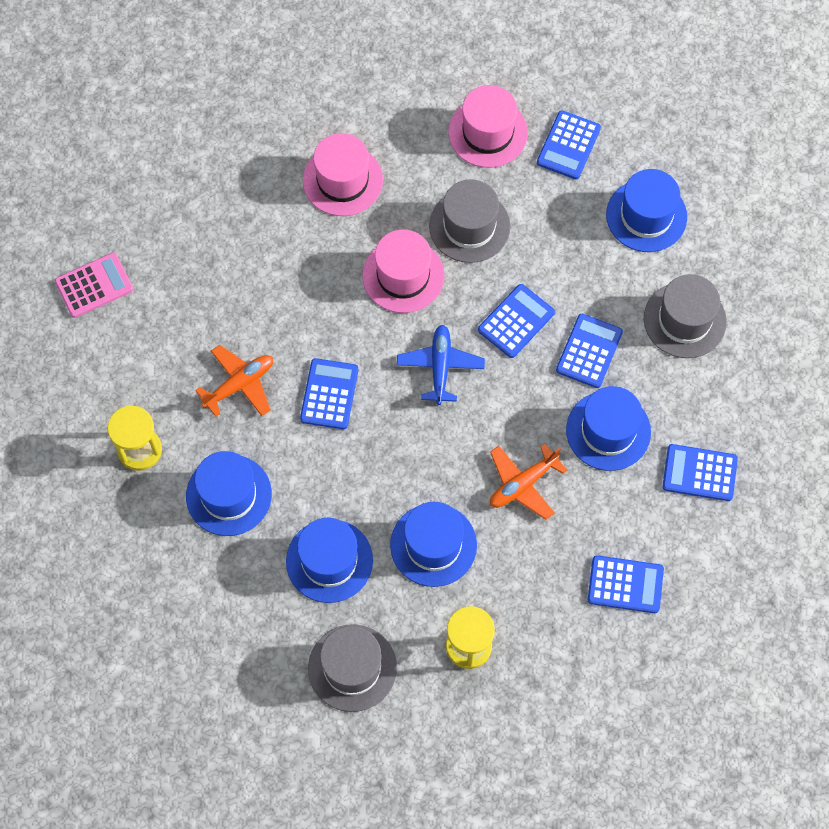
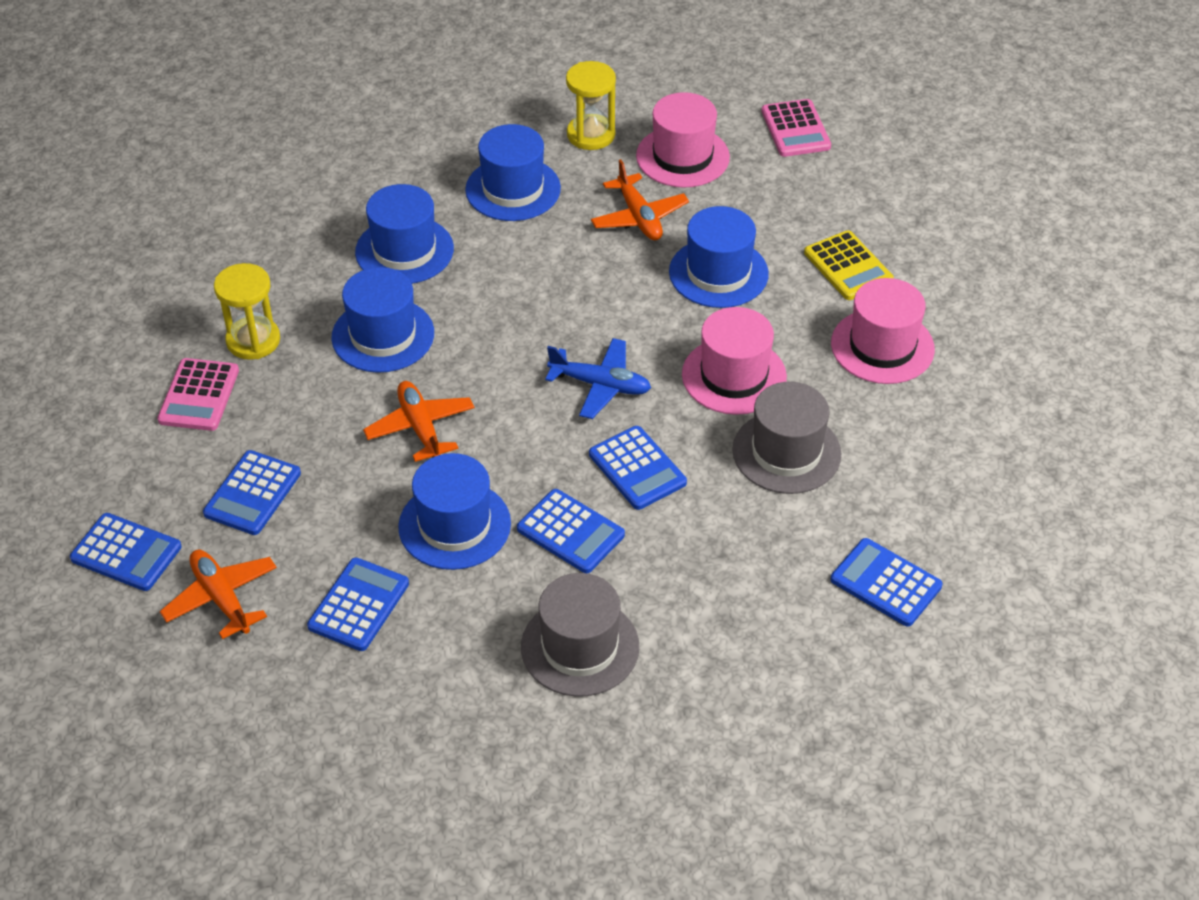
camera: 105 degrees right, 20 degrees down
blue calculator [300,358,358,429] -> blue calculator moved to [70,513,182,591]
grey hat [308,624,397,712] -> none
pink hat [448,85,528,168] -> pink hat moved to [636,92,730,188]
blue hat [606,169,687,252] -> blue hat moved to [669,206,769,308]
none -> pink calculator [157,358,239,431]
none -> orange plane [160,550,277,639]
none -> yellow calculator [804,230,894,300]

